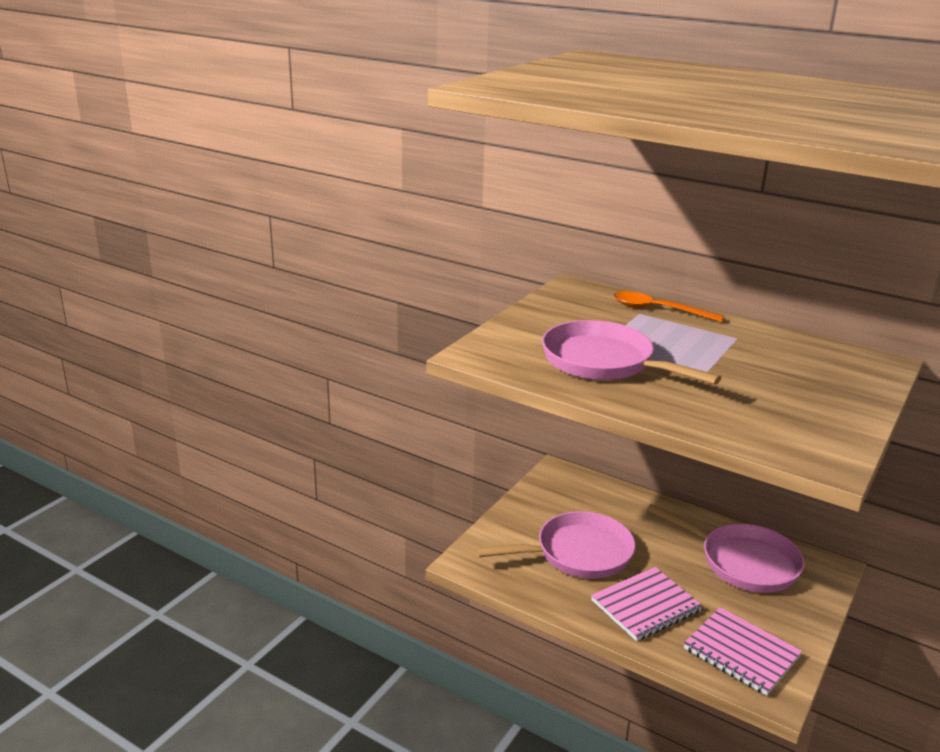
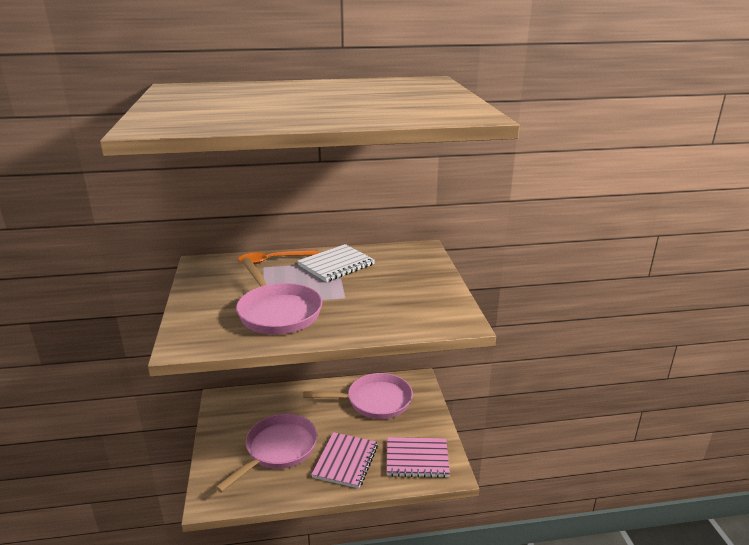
camera: 40 degrees left, 0 degrees up
pink pan [542,320,721,385] -> pink pan turned 120 degrees counterclockwise [236,258,322,335]
none -> white notebook [297,244,375,282]

